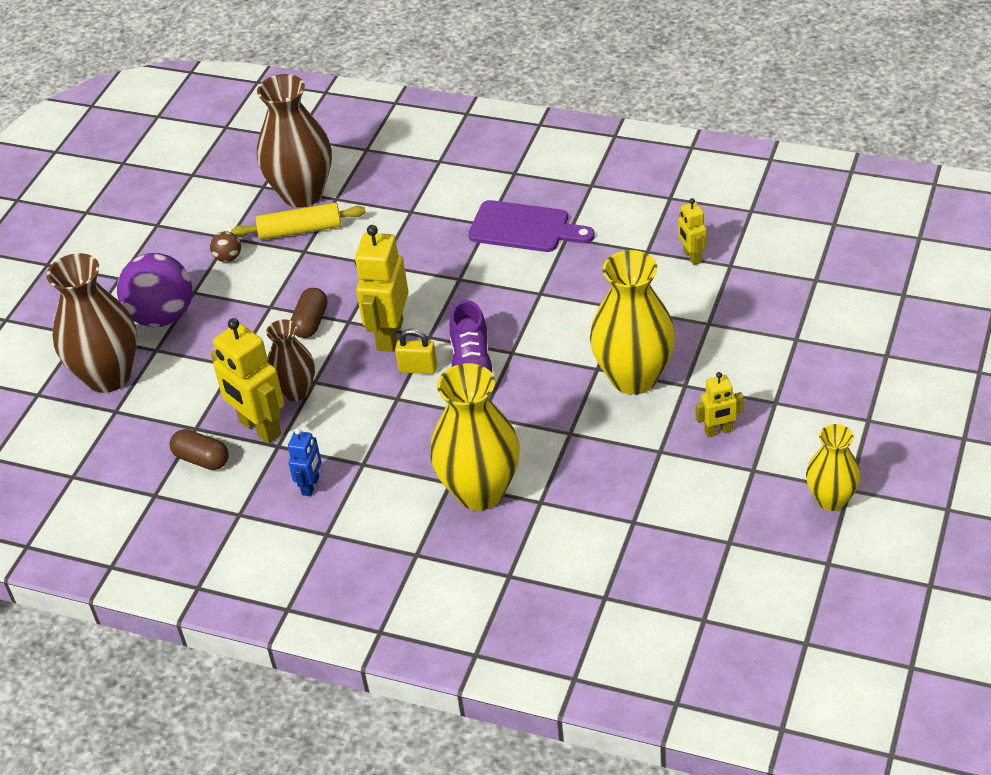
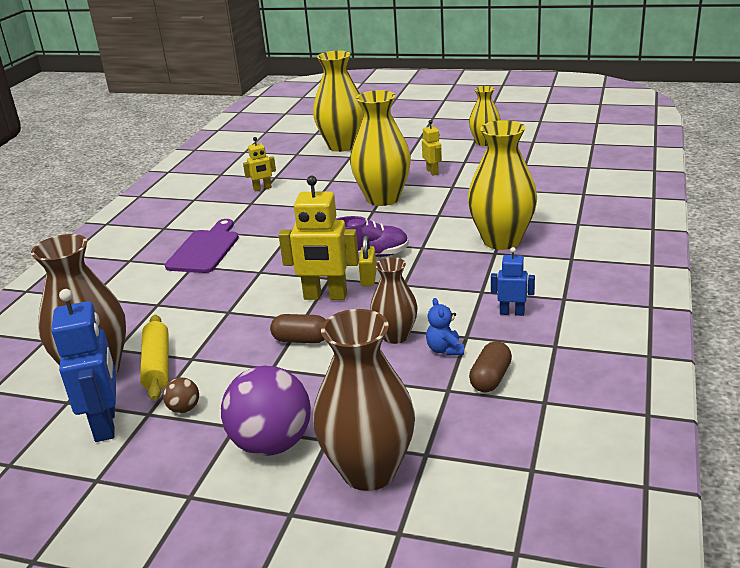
camera: 95 degrees left, 15 degrees down
yellow robot [211,318,284,444] -> blue teddy bear [426,298,464,356]
none -> blue robot [51,289,116,442]
none -> yellow vase [313,51,363,152]

